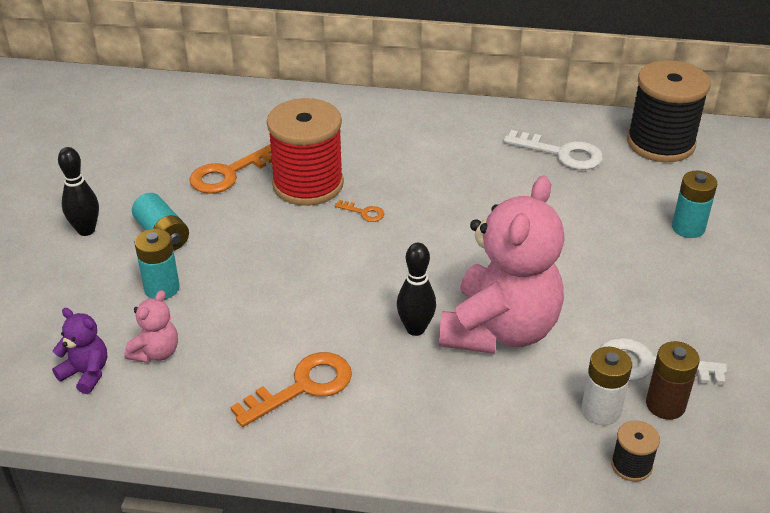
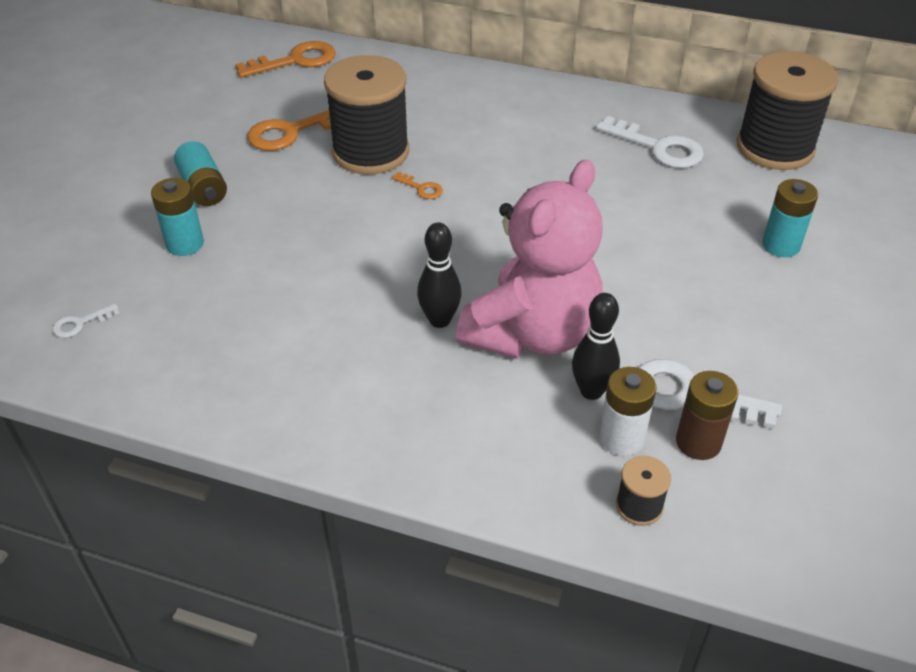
camera: 10 degrees right, 5 degrees up
purple teddy bear [52,308,107,394] -> white key [52,304,119,338]
black bowling pin [58,147,99,236] -> black bowling pin moved to [572,293,620,400]
pink teddy bear [124,290,178,363] -> none
orange key [231,352,352,427] -> orange key moved to [235,41,336,78]
red spool [267,98,344,206] -> black spool [324,55,409,174]

